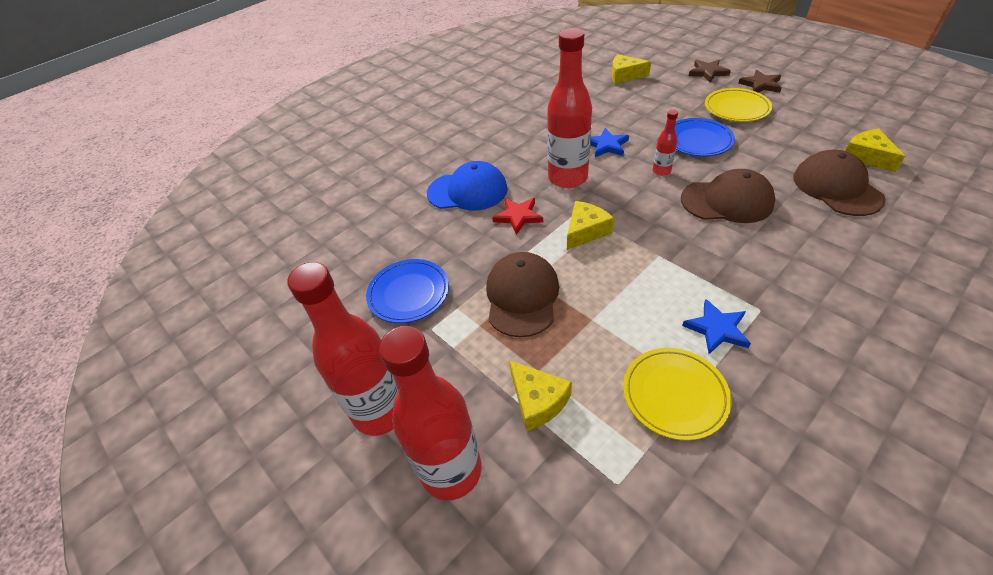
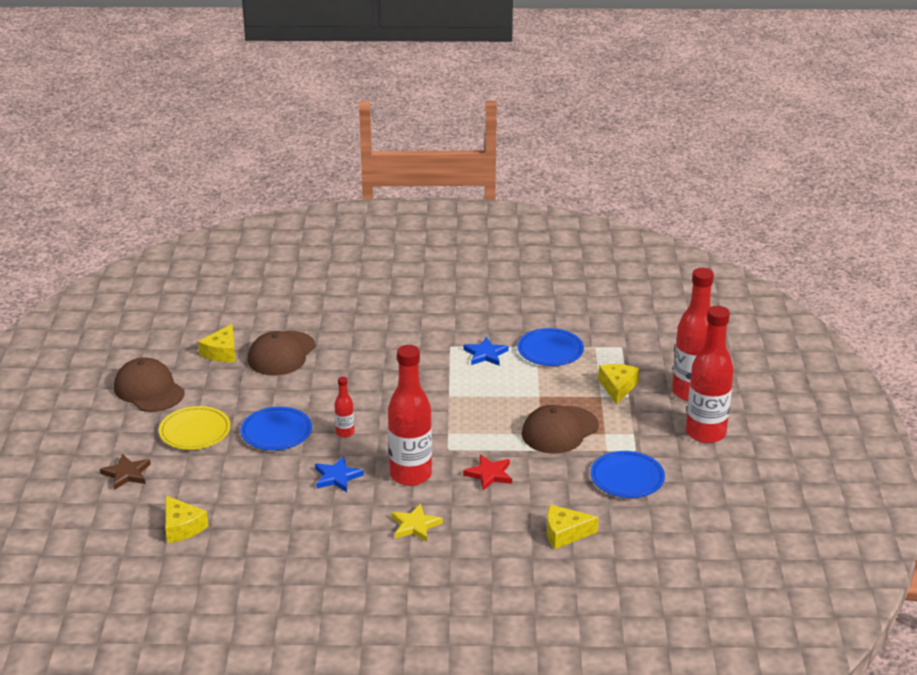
camera: 140 degrees left, 15 degrees down
blue cap [427,161,508,211] -> none
yellow cheese [567,201,614,250] -> yellow cheese moved to [547,504,599,549]
yellow plate [623,348,731,441] -> blue plate [517,328,584,366]
brown cap [681,169,775,223] -> brown cap moved to [114,357,185,412]
brown star [738,70,782,93] -> none
none -> yellow star [391,503,443,542]

